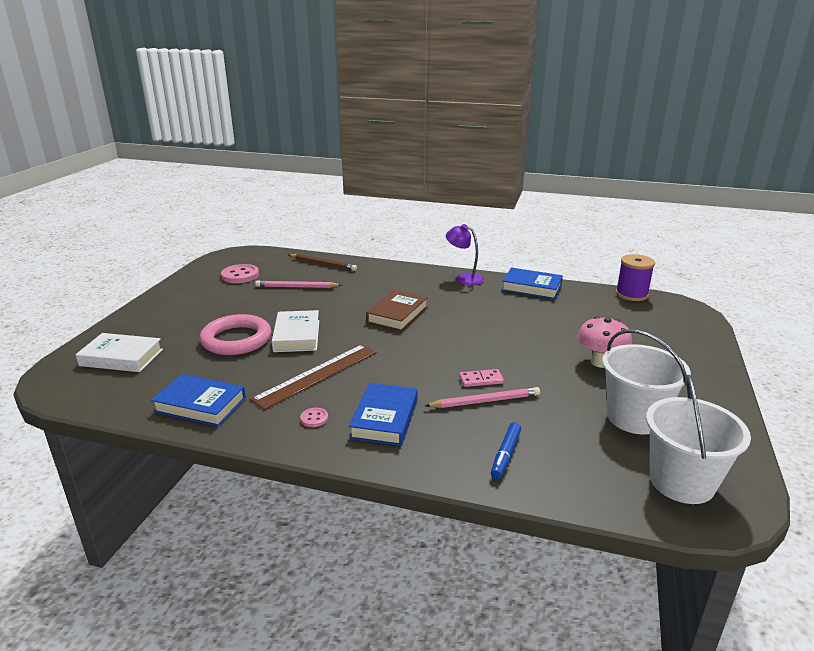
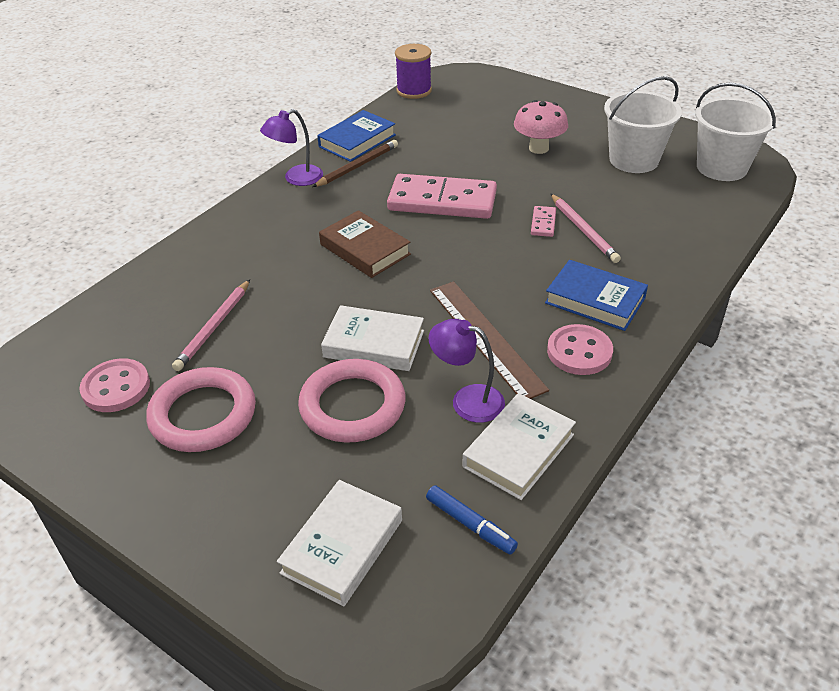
camera: 70 degrees left, 15 degrees up
blue book [151,374,246,427] -> white book [462,393,576,500]
brown pencil [288,254,357,271] -> brown pencil moved to [312,140,398,187]
pink button [300,408,328,427] -> pink button [547,324,613,375], size x1.97
pink pencil [425,387,540,408] -> pink pencil turned 150 degrees clockwise [551,194,621,263]
blue marker [491,422,521,479] -> blue marker moved to [426,485,518,555]
none -> pink ring [146,367,256,452]
none -> pink domino [387,174,497,219]
none -> purple lamp [428,319,505,423]

